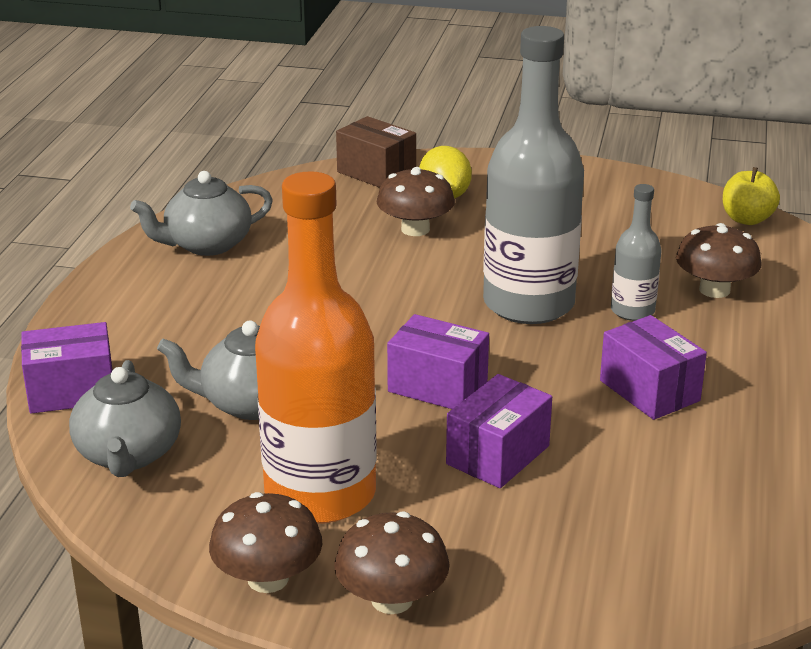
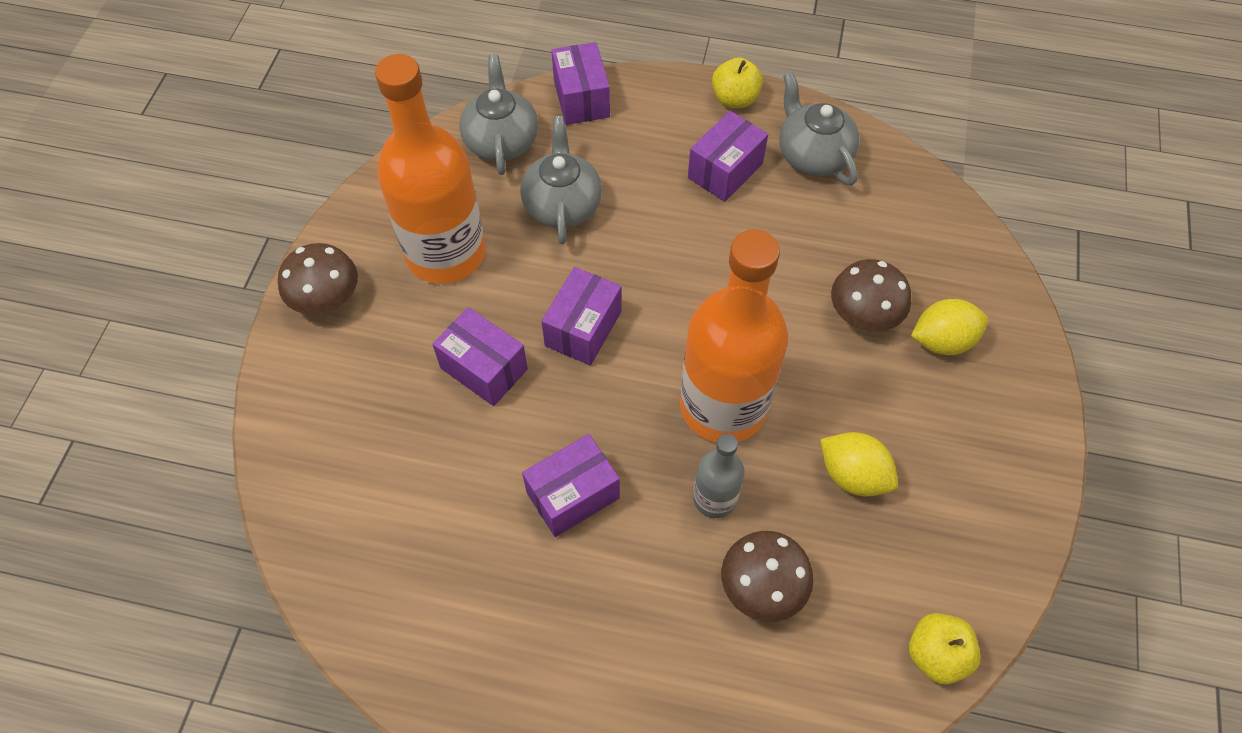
camera: 90 degrees right, 30 degrees up
grey teapot [69,360,181,477] -> grey teapot turned 90 degrees clockwise [459,54,538,175]
brown mushroom [209,492,323,593] -> none
brown box [336,116,416,188] -> none
grey bottle [483,26,584,324] -> orange bottle [680,229,788,443]
none -> purple box [688,111,768,202]
none -> yellow apple [712,57,763,108]
none -> yellow lemon [820,432,898,496]

